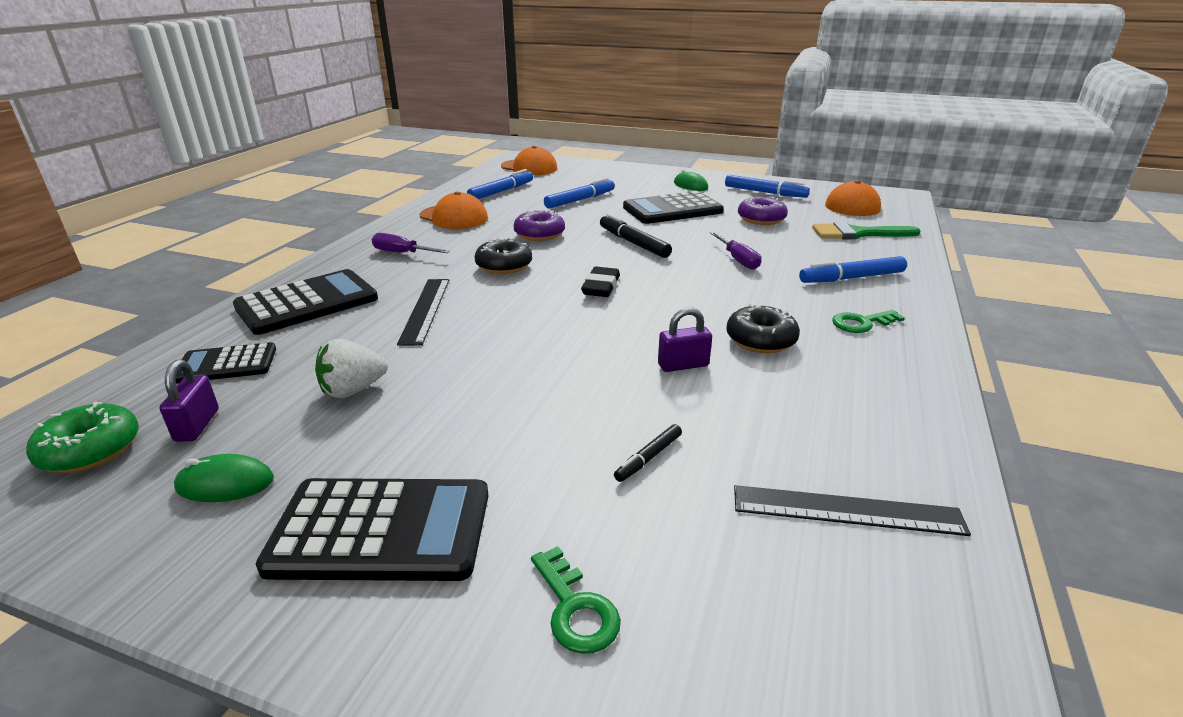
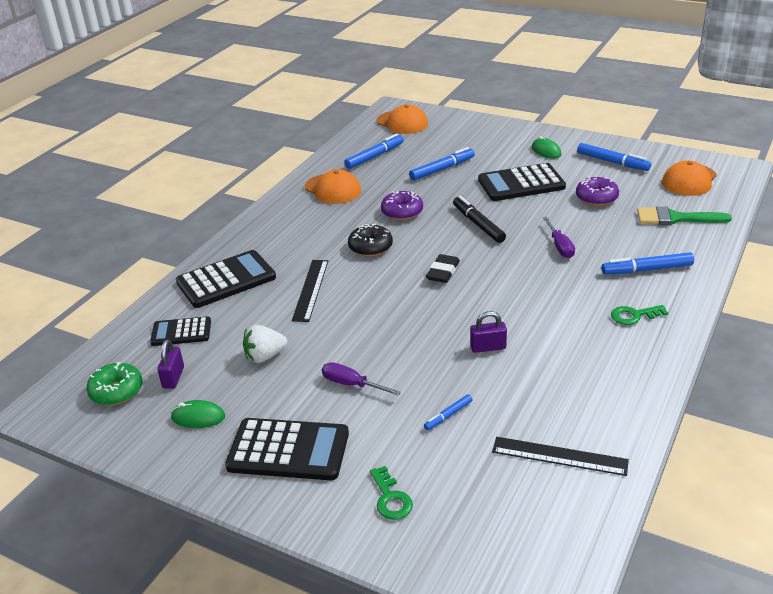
camera: 10 degrees right, 5 degrees up
purple screwdriver [372,233,450,253] -> purple screwdriver moved to [322,362,401,396]
black marker [614,424,682,482] -> blue marker [424,394,472,430]
black donut [726,304,800,353] -> none

